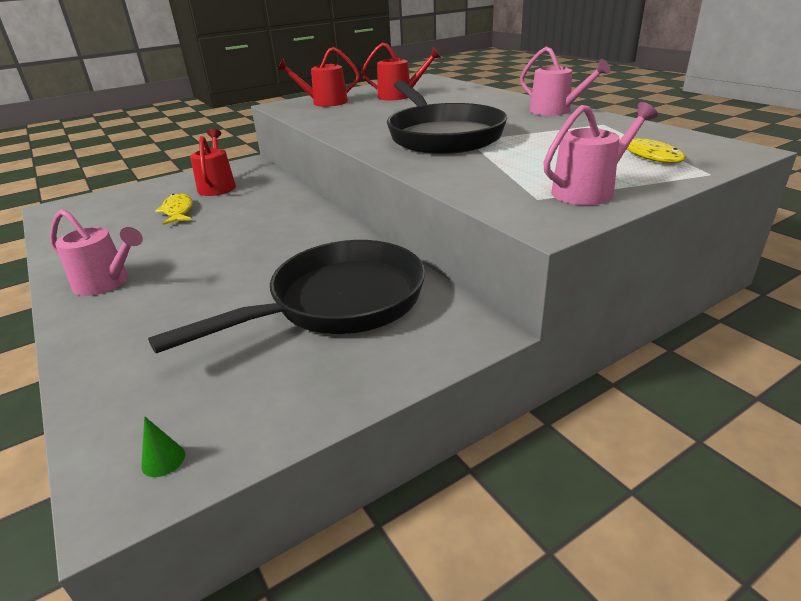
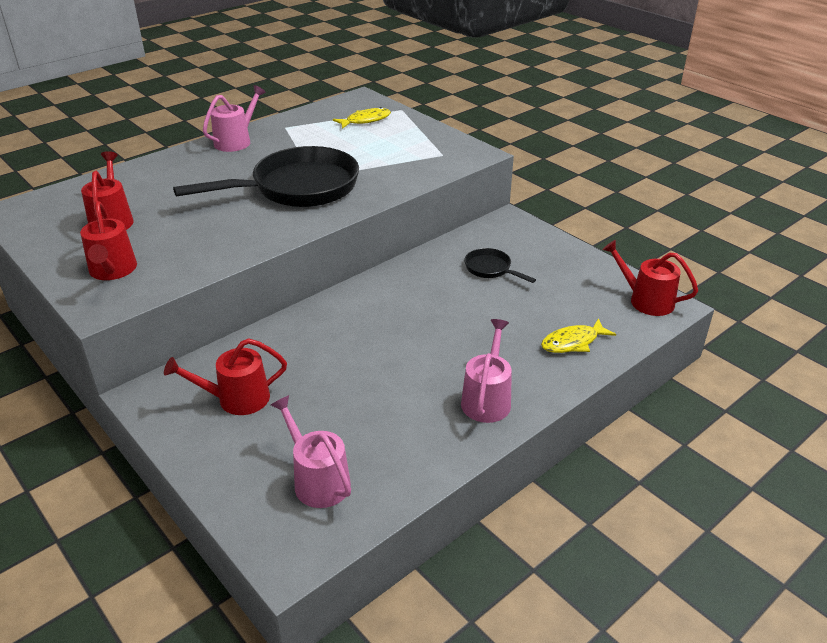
camera: 100 degrees left, 5 degrees up
green cone [141,416,185,477] -> red watering can [602,240,698,316]
black pan [148,240,425,353] -> black pan [464,248,536,283], size x0.44
yellow fish [155,193,193,225] -> yellow fish moved to [541,318,616,353]
pink watering can [543,102,658,205] -> pink watering can moved to [271,395,351,508]

